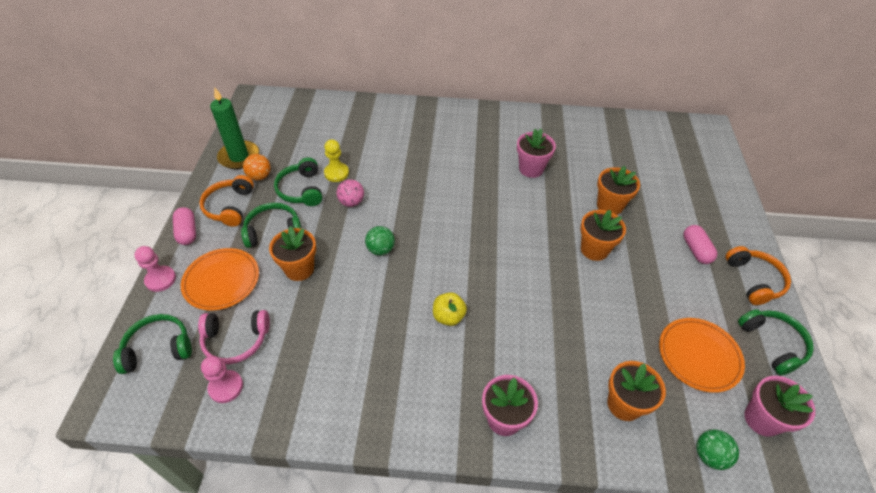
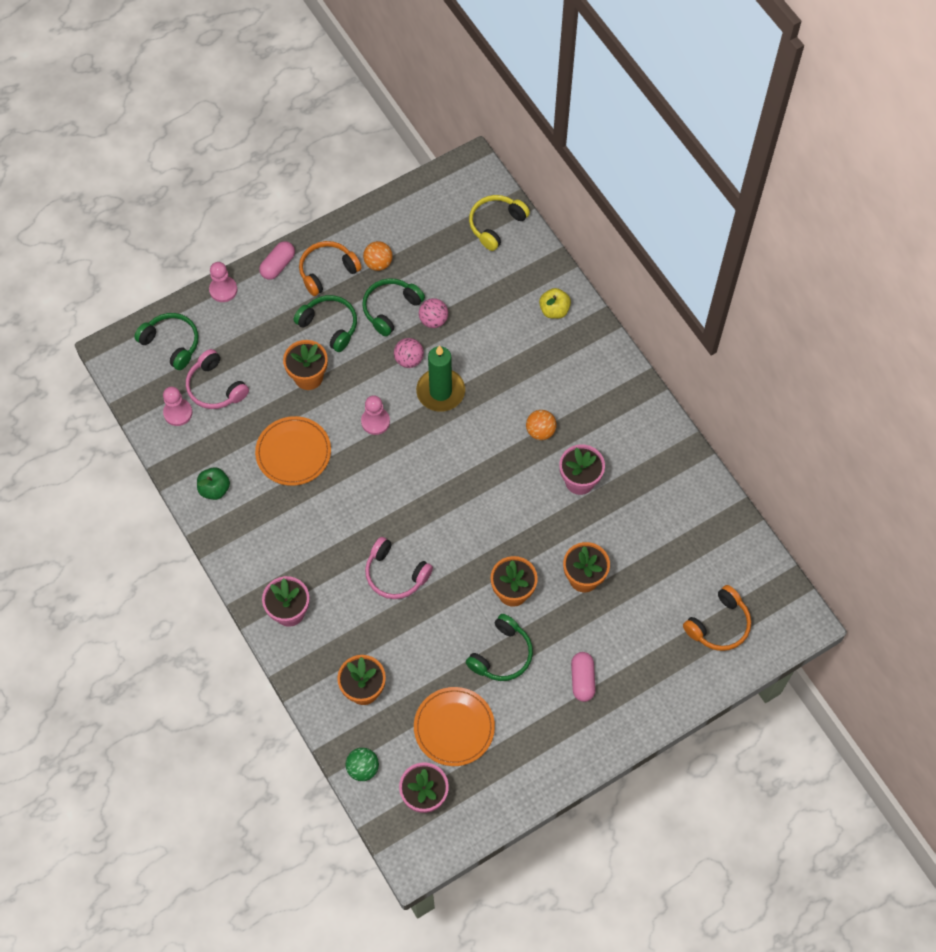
camera: 55 degrees right, 15 degrees up
orange plate [181,248,259,310] -> orange plate moved to [255,416,331,486]
green candle [210,87,259,169] -> green candle moved to [416,345,465,412]
yellow pawn [324,139,349,182] -> pink ball [419,298,448,328]
green ball [365,226,395,256] -> pink pawn [361,395,390,435]
yellow apple [433,292,467,326] -> yellow apple moved to [539,288,571,319]
pink capsule [683,225,717,264] -> pink capsule turned 45 degrees counterclockwise [571,652,596,702]
orange headphones [726,246,791,305] -> orange headphones moved to [683,585,751,651]
green headphones [738,309,814,376] -> green headphones moved to [466,614,533,681]
none -> green apple [197,467,230,500]
none -> pink headphones [365,537,433,599]
none -> yellow headphones [469,195,530,251]
none -> orange ball [526,410,557,440]

